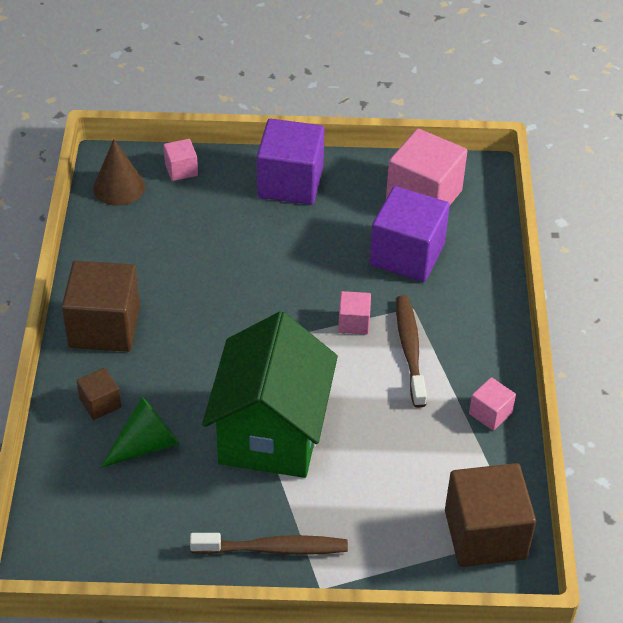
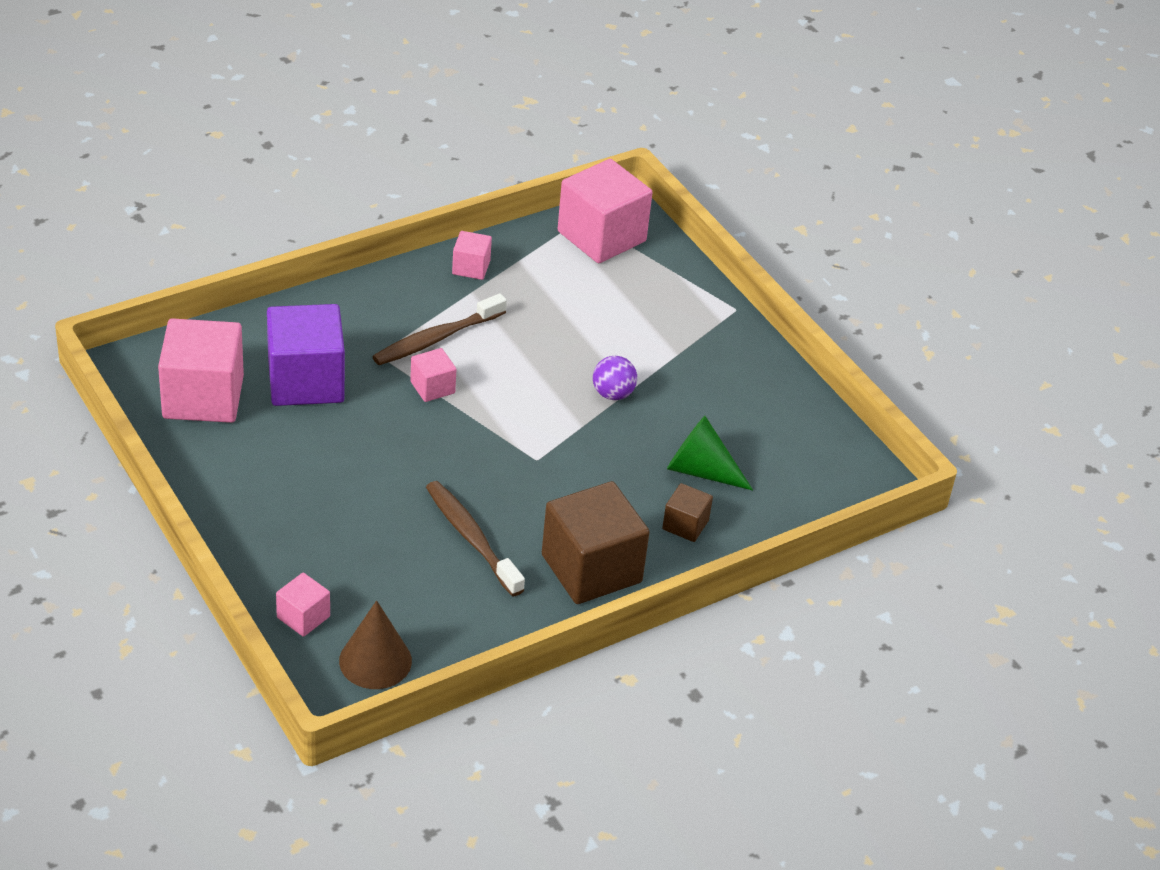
camera: 125 degrees left, 5 degrees down
brown toothbrush [190,533,348,555] -> brown toothbrush moved to [426,481,525,596]
green house [202,311,338,478] -> purple ball [593,356,637,400]
purple cube [257,119,325,205] -> none
brown cube [445,463,536,567] -> pink cube [558,159,653,263]

